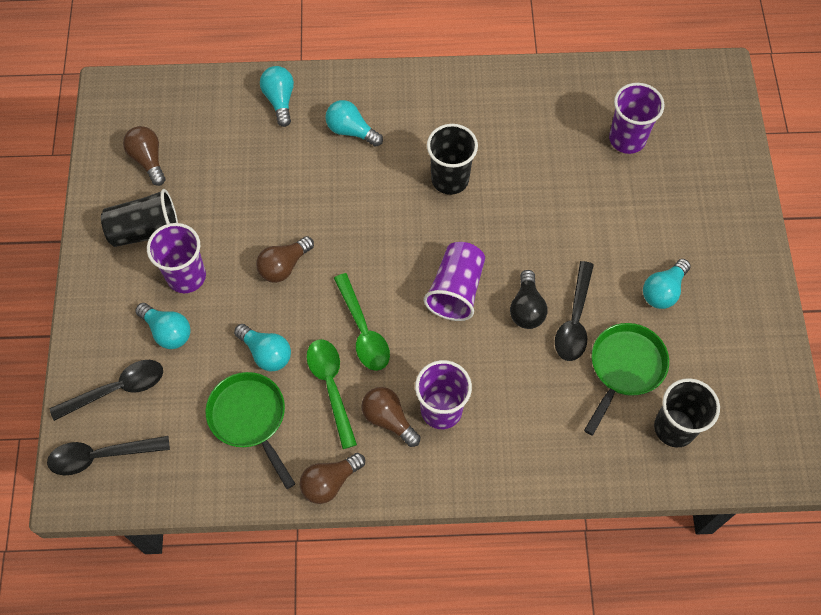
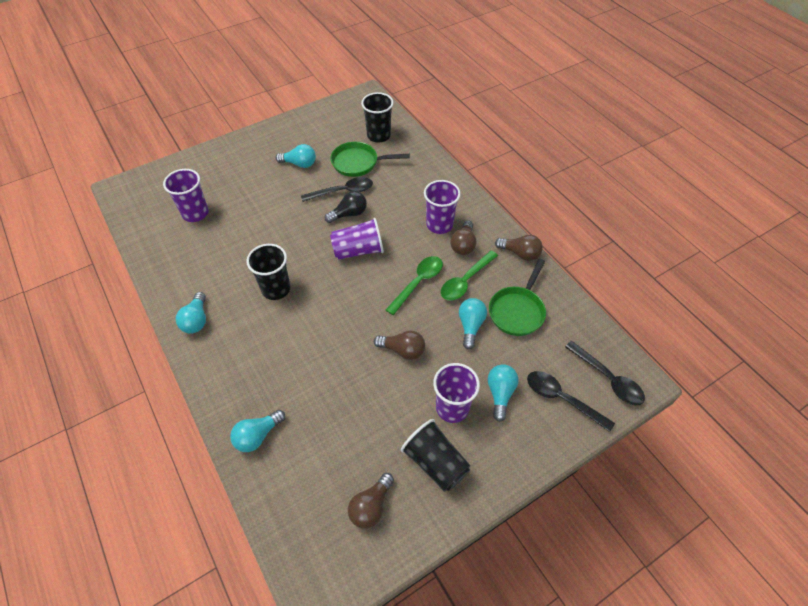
camera: 120 degrees left, 10 degrees down
turquoise light bulb [325,100,383,147] -> turquoise light bulb moved to [176,292,206,334]

